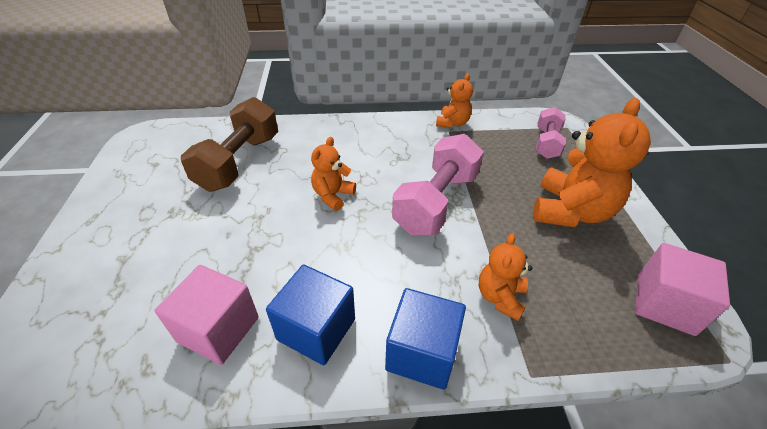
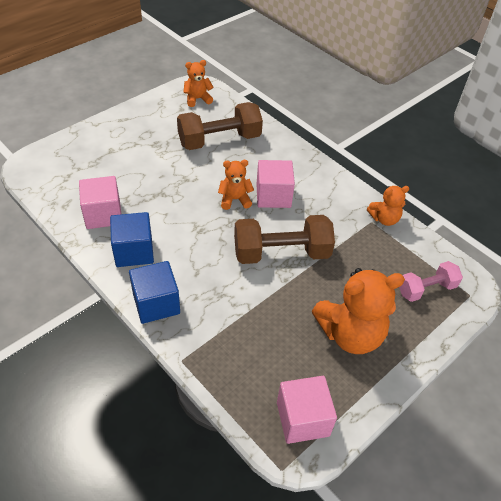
camera: 50 degrees right, 5 degrees up
pink dumbbell [392,134,484,235] -> brown dumbbell [234,215,335,264]
orange teddy bear [479,233,532,321] -> orange teddy bear moved to [183,60,214,107]
none -> pink cube [256,160,295,208]

